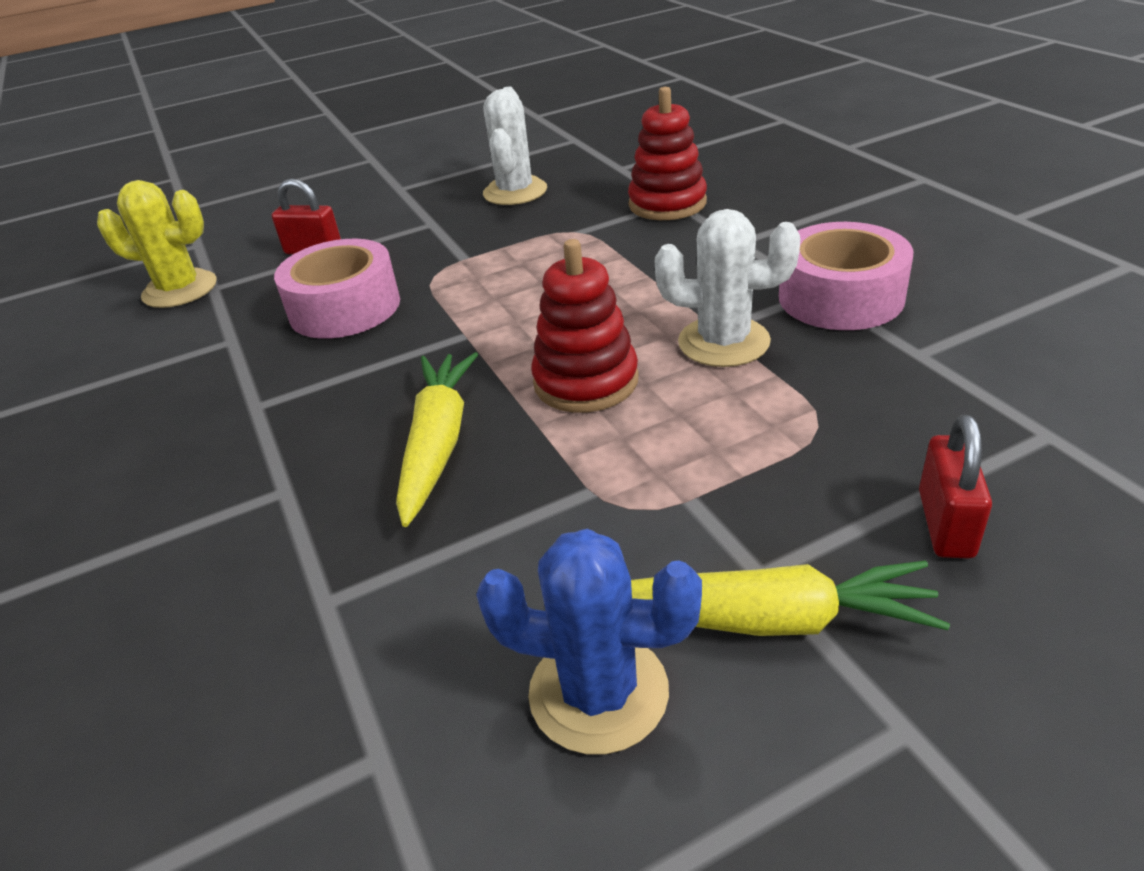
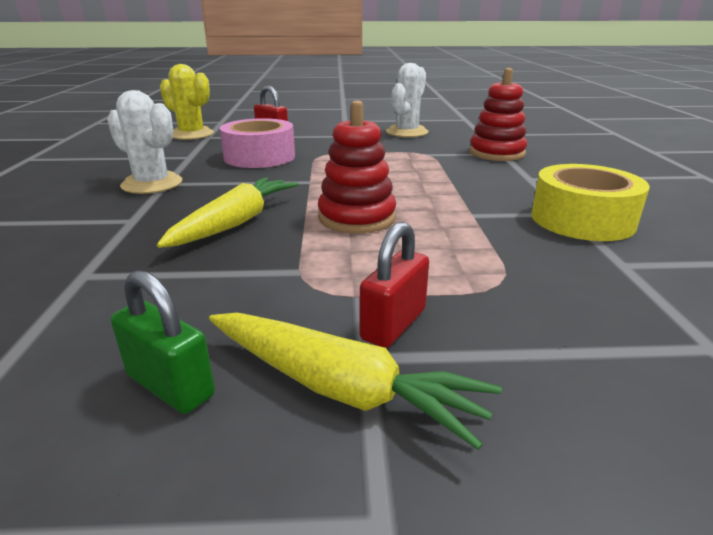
camera: 20 degrees right, 10 degrees down
blue cactus [476,529,702,755] -> green padlock [111,270,215,414]
white cactus [655,209,800,367] -> white cactus moved to [107,90,182,194]
pink tape [779,222,914,330] -> yellow tape [531,164,650,241]
red padlock [919,415,992,559] -> red padlock moved to [359,222,429,348]

